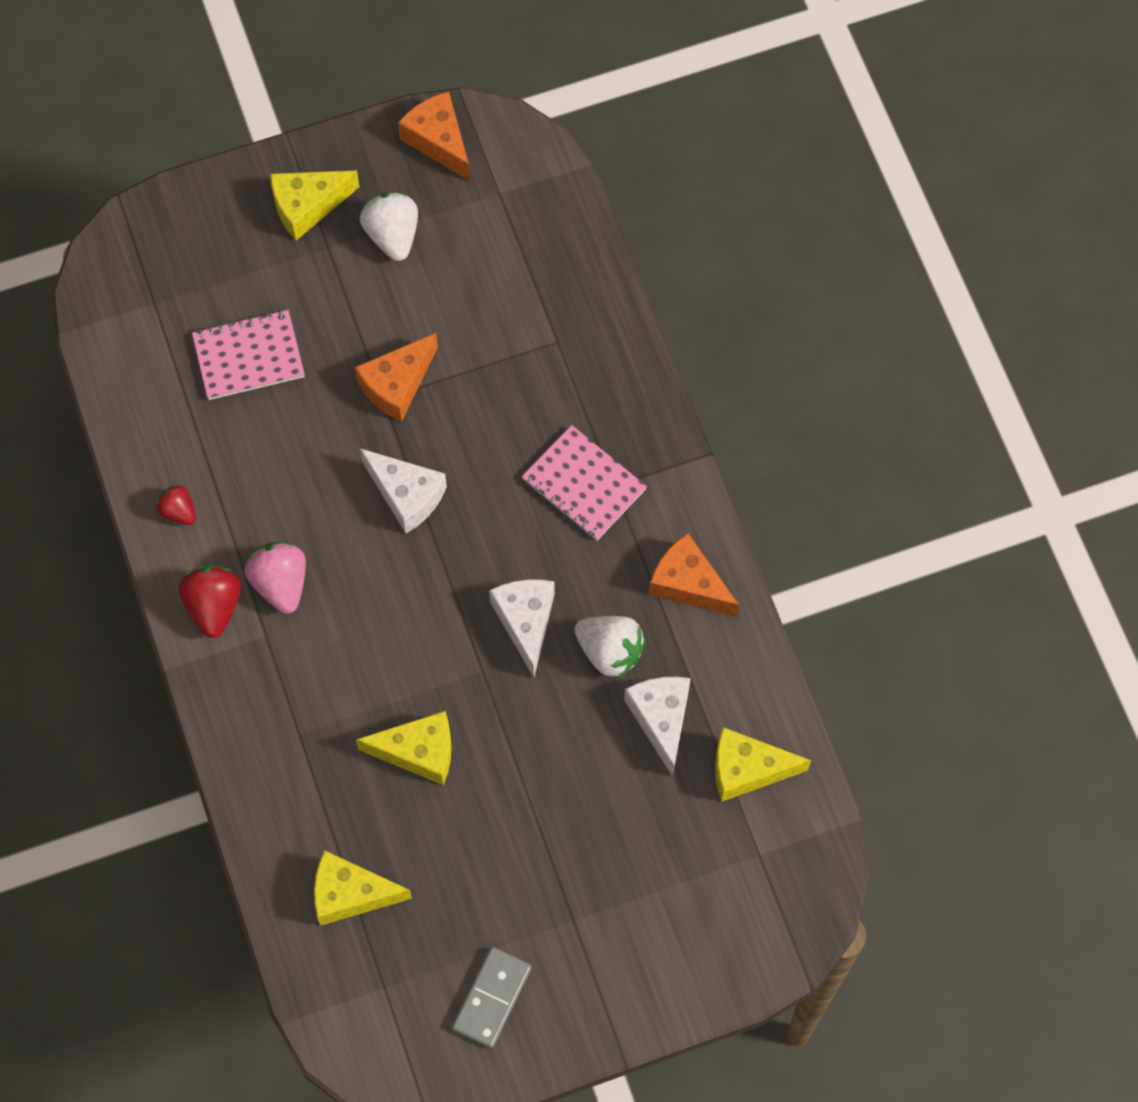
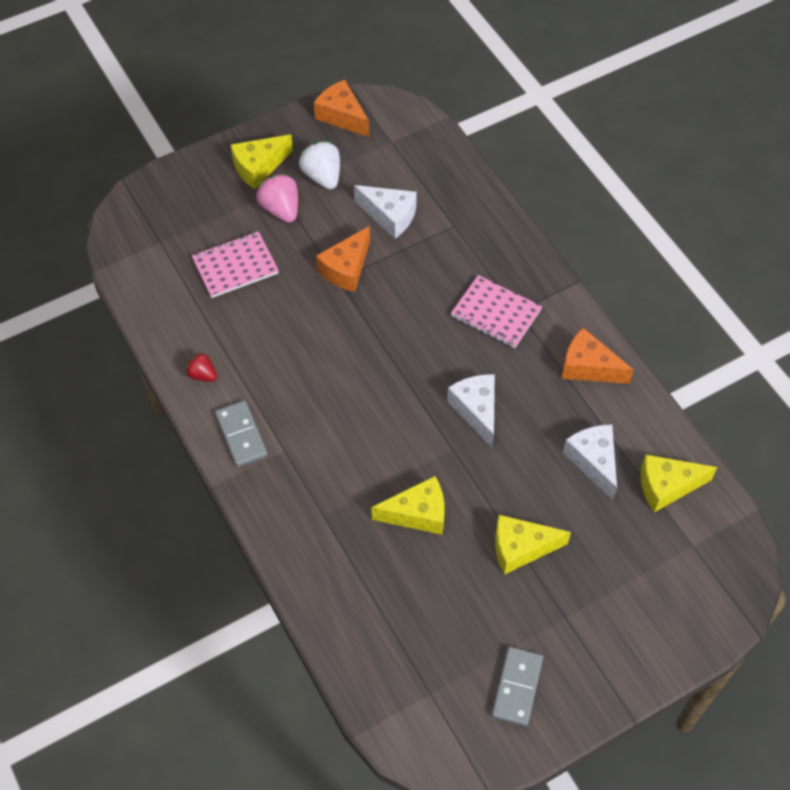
camera: 10 degrees left, 10 degrees down
red strawberry [178,564,241,638] -> grey domino [215,401,268,467]
pink strawberry [245,542,306,614] -> pink strawberry moved to [256,174,298,223]
yellow cheese [314,850,412,926] -> yellow cheese moved to [495,515,571,575]
white cheese [360,448,447,533] -> white cheese moved to [354,185,417,239]
white strawberry [574,616,646,679] -> none

